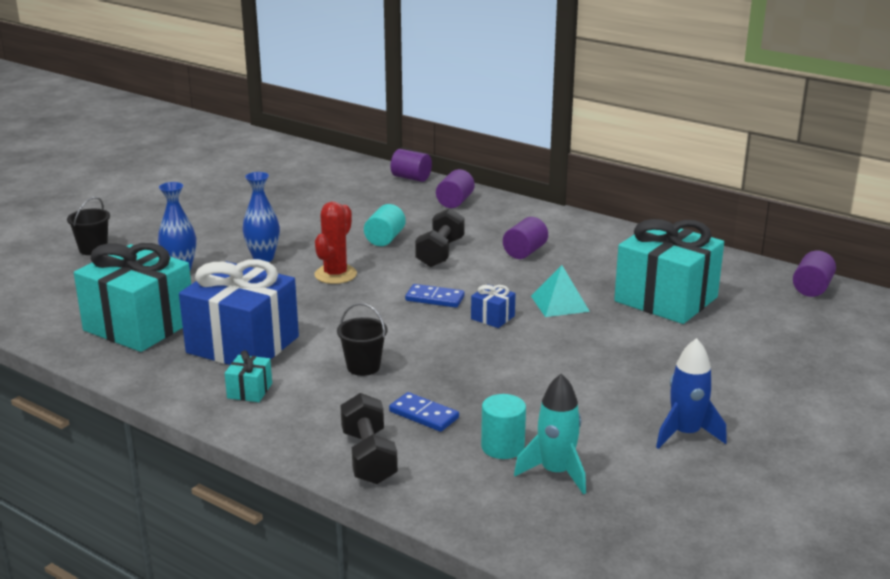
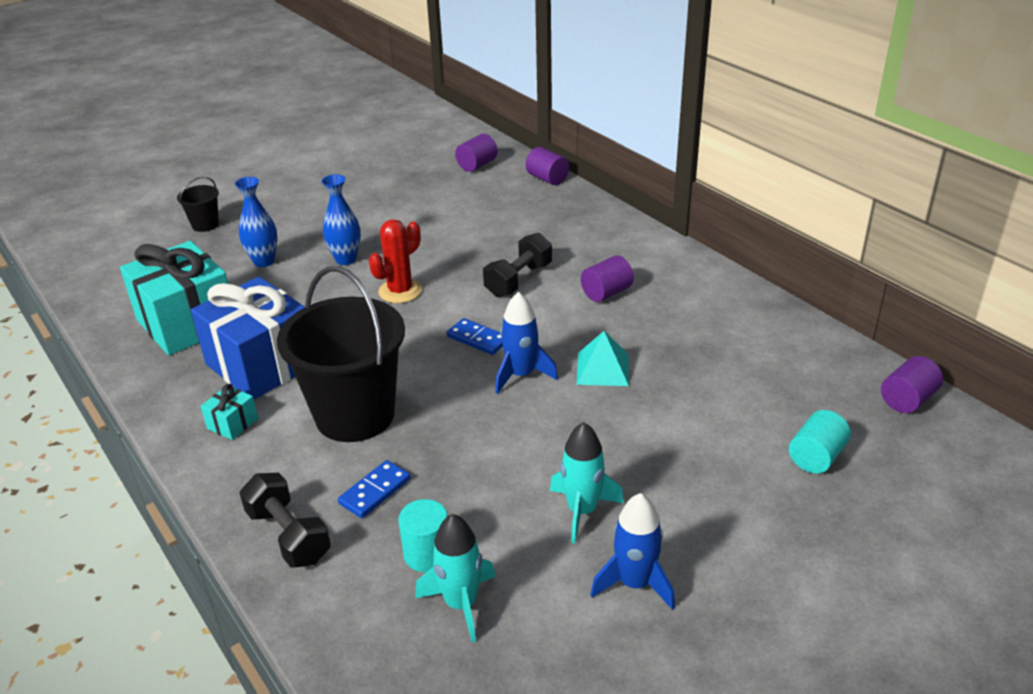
camera: 20 degrees right, 10 degrees up
black bucket [337,303,388,376] -> black bucket [277,266,405,442], size x2.28
black dumbbell [340,393,398,484] -> black dumbbell turned 45 degrees counterclockwise [240,473,331,568]
turquoise cylinder [364,204,406,246] -> turquoise cylinder moved to [789,410,851,474]
blue domino [389,392,459,432] -> blue domino turned 75 degrees clockwise [338,460,411,518]
purple cylinder [436,169,475,208] -> purple cylinder moved to [455,134,498,172]
blue gift [471,284,516,328] -> blue rocket [495,292,558,394]
turquoise gift [614,219,724,324] -> none
none -> turquoise rocket [550,422,624,544]

